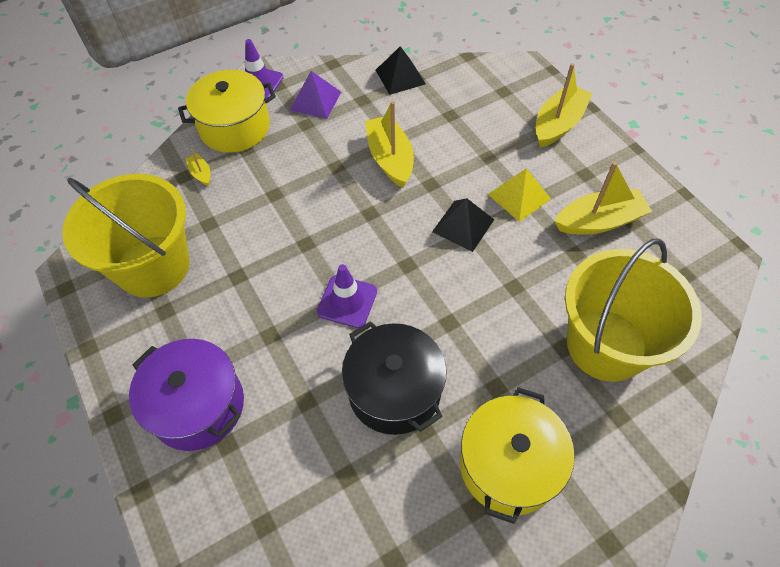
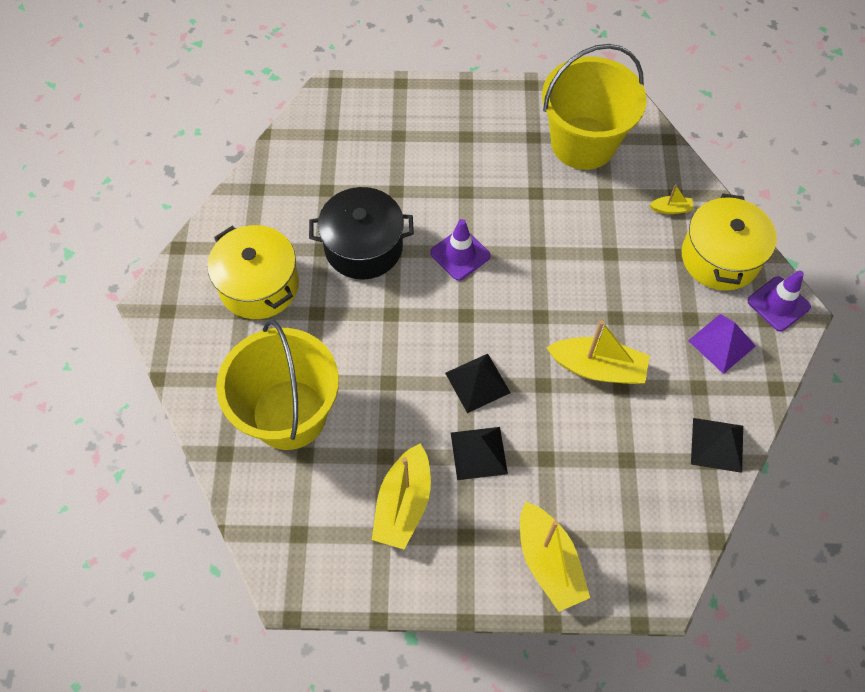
camera: 120 degrees right, 5 degrees up
purple pot [129,339,244,451] -> none
yellow pyramid [488,168,551,222] -> black pyramid [451,427,508,480]

